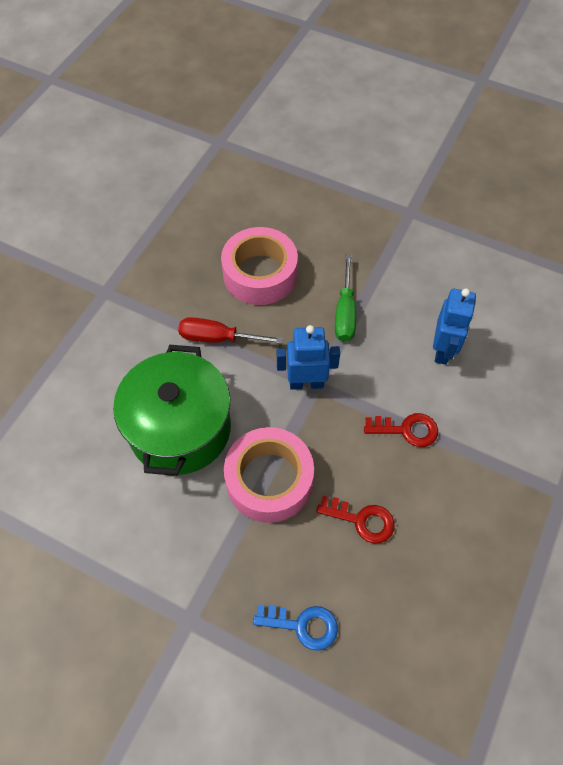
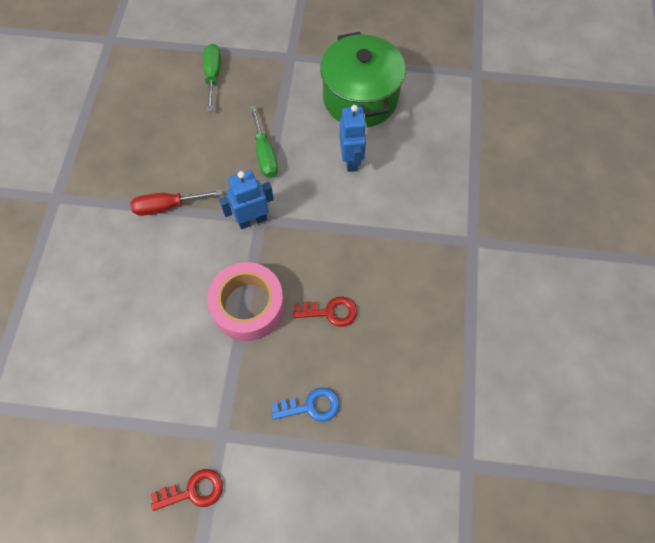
camera: 20 degrees left, 5 degrees up
green pot [113,345,231,476] -> green pot moved to [320,32,406,127]
pink tape [221,227,298,305] -> none
red key [364,413,438,447] -> red key moved to [151,469,223,511]
none -> green screwdriver [203,44,221,112]

